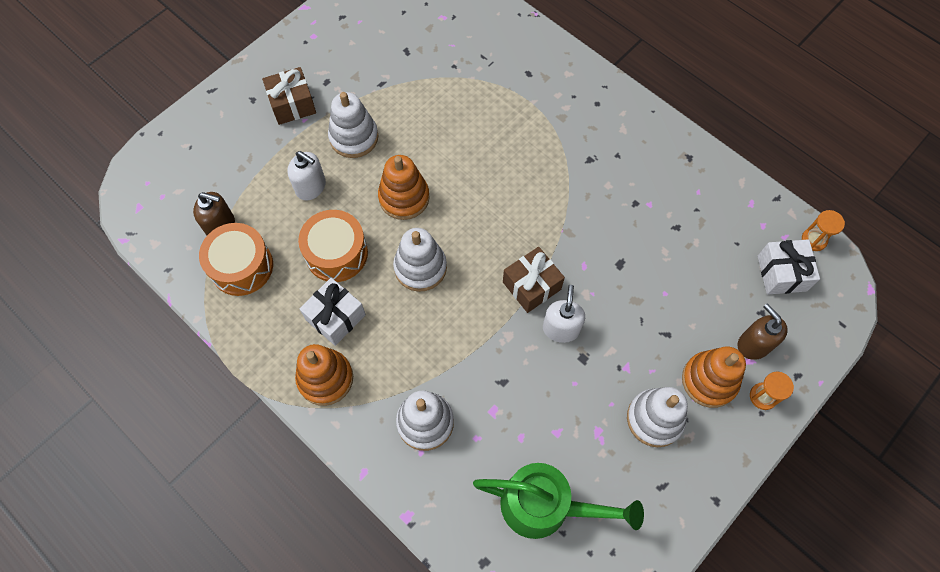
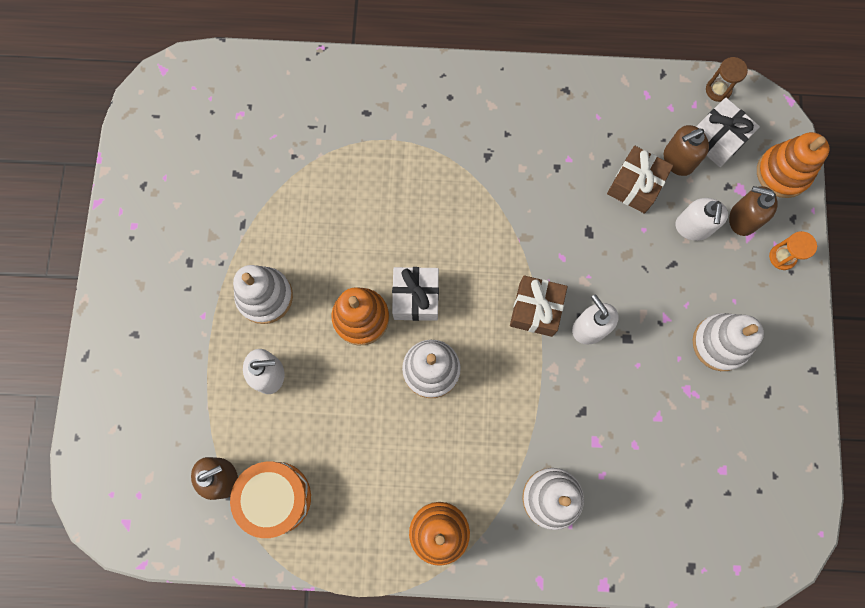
camera: 40 degrees left, 10 degrees up
brown gift [262,67,316,125] -> brown gift moved to [607,146,673,214]
orange drum [298,210,368,282] -> none
white gift [300,278,366,346] -> white gift moved to [392,267,439,321]
green watering can [473,463,644,539] -> none
orange stacking toy [682,347,746,408] -> orange stacking toy moved to [757,132,830,198]
orange hourglass [802,210,845,251] -> brown hourglass [706,57,748,102]
none -> brown soap dispenser [664,125,709,176]
none -> white soap dispenser [675,198,728,241]

